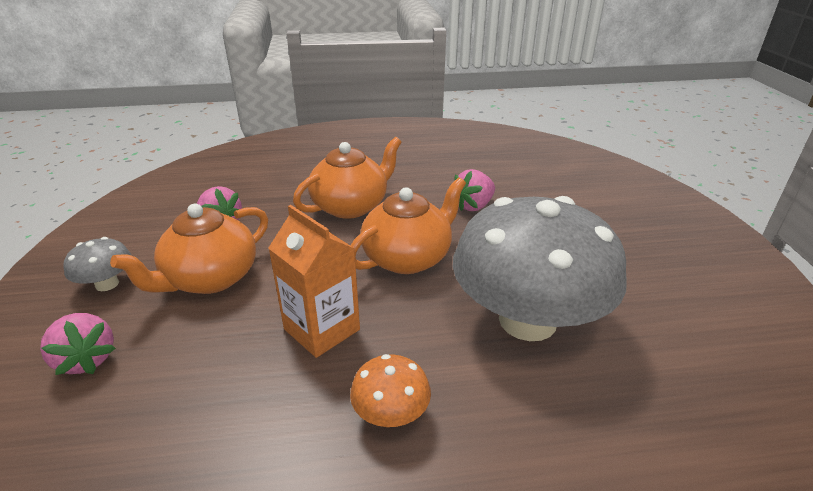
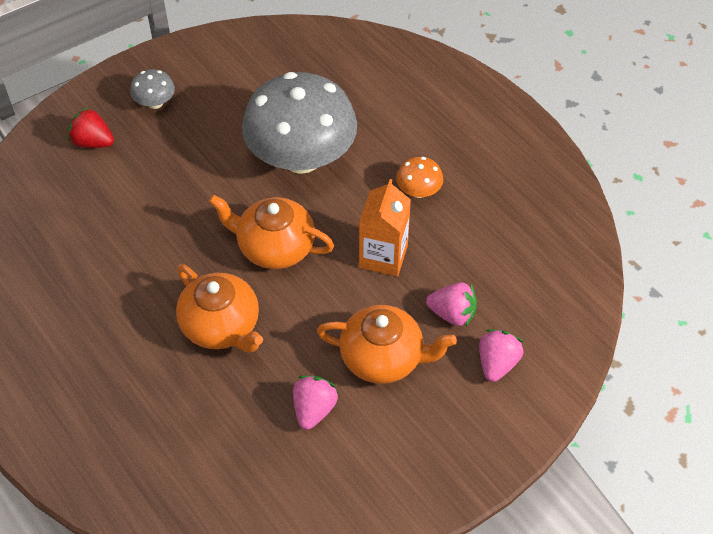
camera: 120 degrees left, 20 degrees up
grey mushroom [64,237,131,291] -> grey mushroom moved to [130,69,175,109]
orange teapot [293,137,402,219] -> orange teapot turned 150 degrees counterclockwise [176,264,263,353]
pink strawberry [455,169,495,211] -> pink strawberry moved to [426,282,477,327]
none -> red strawberry [68,107,114,148]

